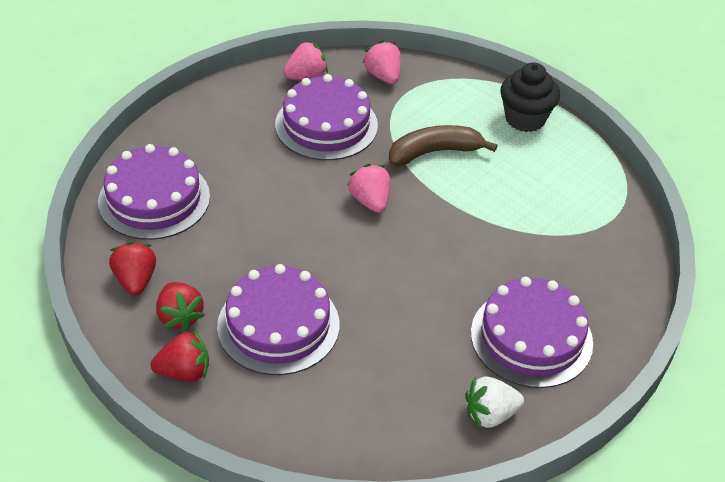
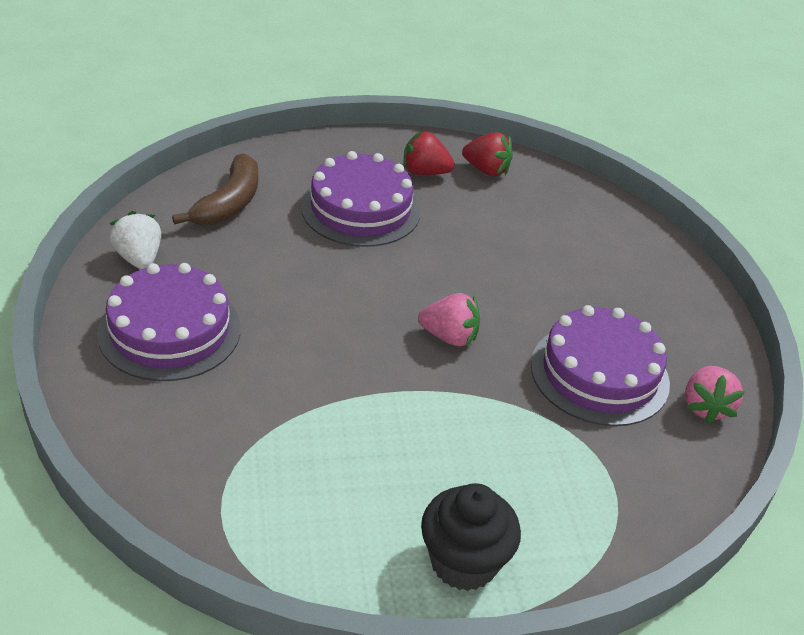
camera: 125 degrees right, 5 degrees down
purple cake [98,144,210,240] -> none
red strawberry [151,330,209,382] -> none
pink strawberry [363,40,401,84] -> none
brown banana [389,125,498,166] -> brown banana moved to [172,154,258,225]
white strawberry [465,376,524,428] -> white strawberry turned 45 degrees counterclockwise [109,211,161,269]

